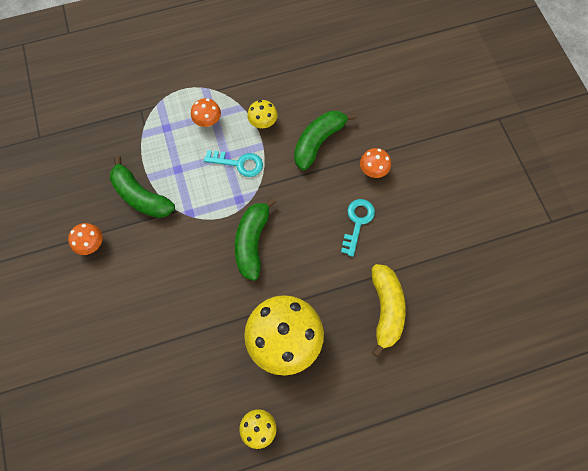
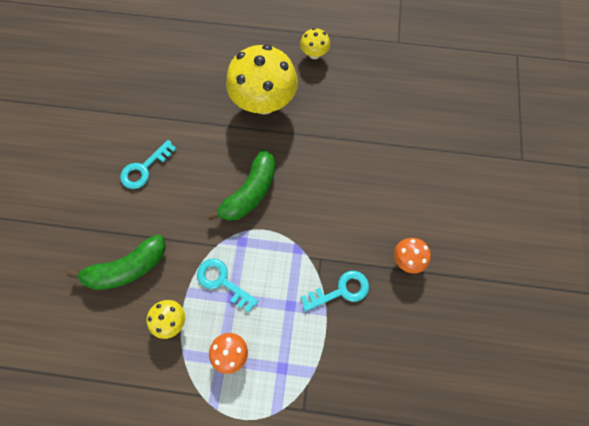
camera: 155 degrees left, 0 degrees up
green banana [110,156,175,218] -> turquoise key [301,271,369,311]
orange mushroom [360,148,391,178] -> none
yellow banana [372,264,406,357] -> none

